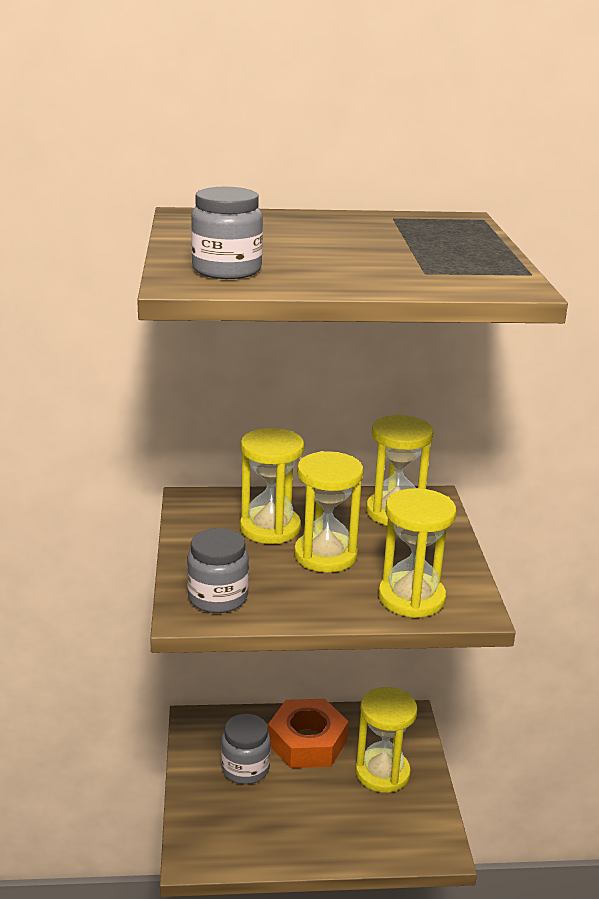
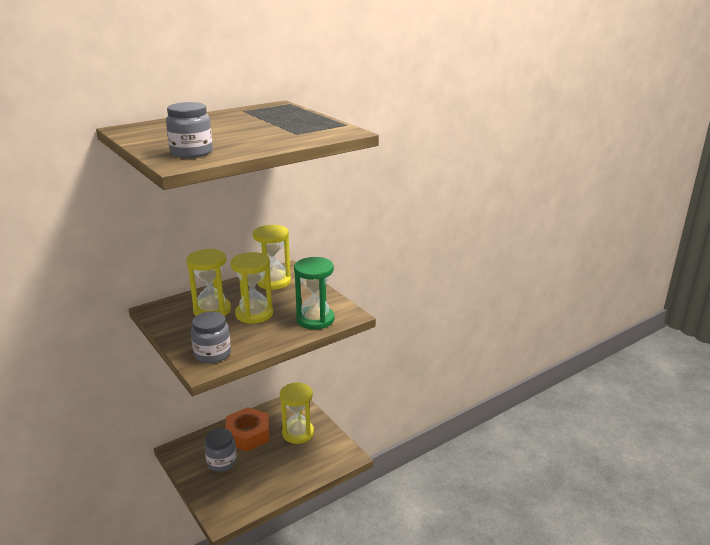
camera: 30 degrees left, 0 degrees up
yellow hourglass [378,488,456,618] -> green hourglass [294,257,335,330]

